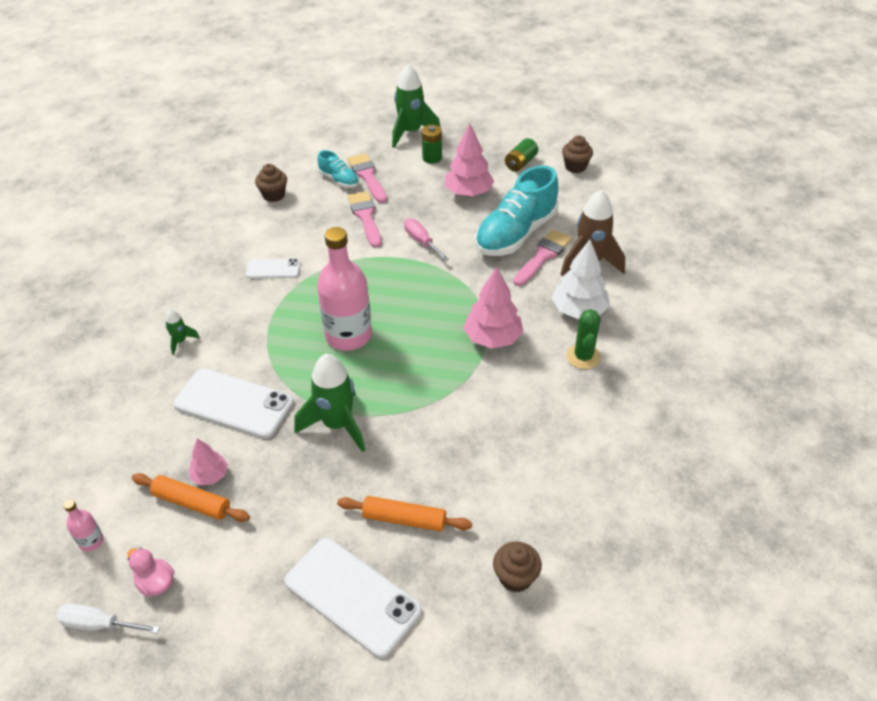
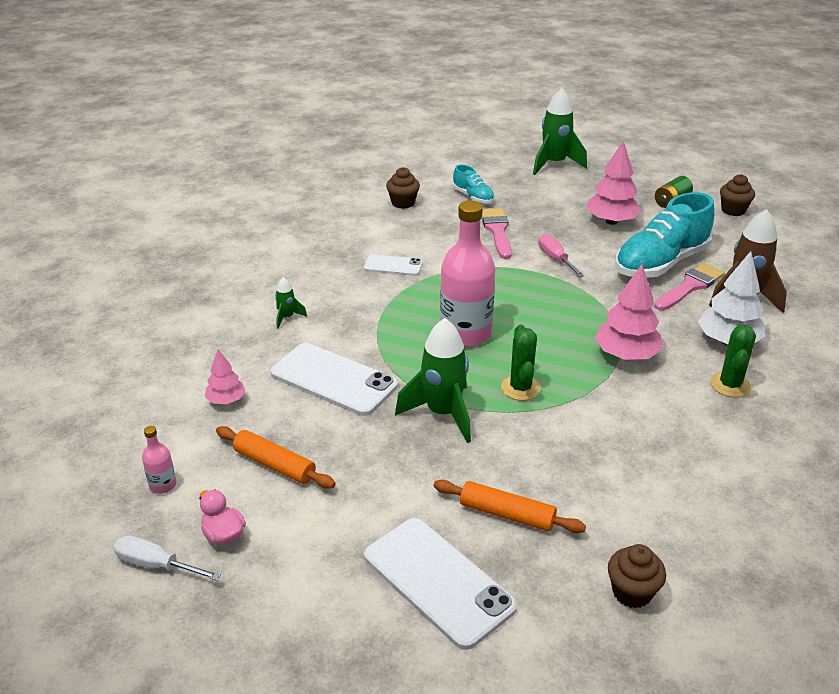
camera: 10 degrees right, 10 degrees down
pink tree [189,438,228,485] -> pink tree moved to [205,349,246,404]
pink brush [347,153,387,203] -> none
green battery [422,125,442,164] -> none
none -> green cactus [501,324,541,401]

